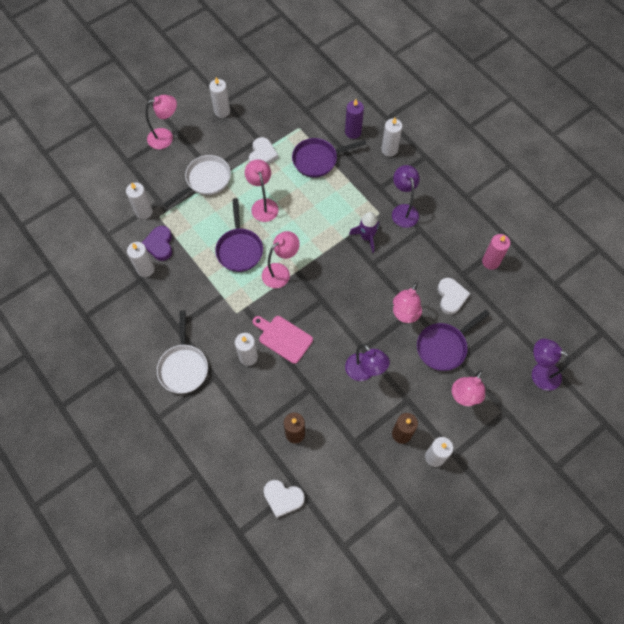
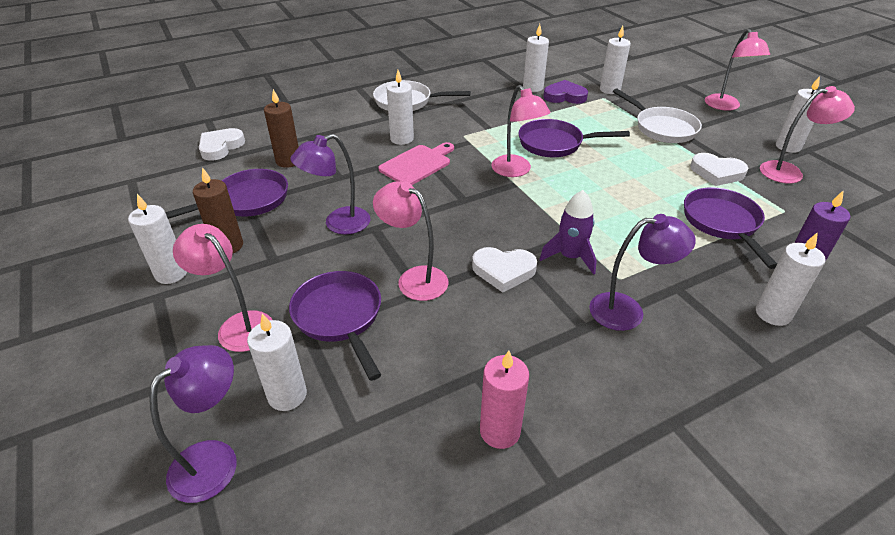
camera: 100 degrees right, 25 degrees down
pink lamp [245,159,279,222] -> pink lamp moved to [760,86,855,183]
white heart [437,278,470,315] -> white heart moved to [472,247,537,293]
none -> purple pan [165,169,288,219]
none -> white candle [247,314,307,411]

